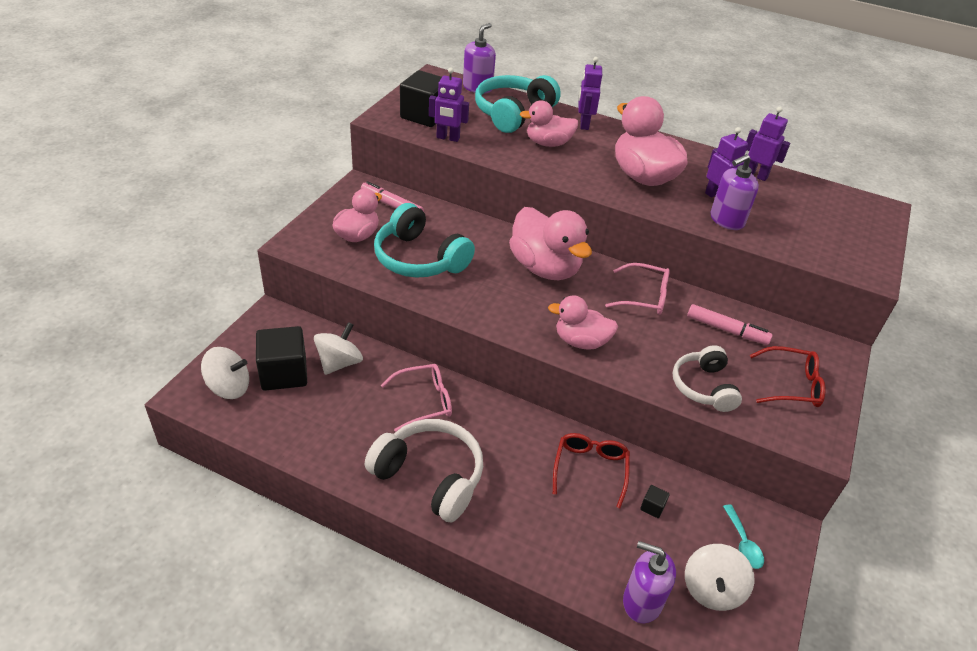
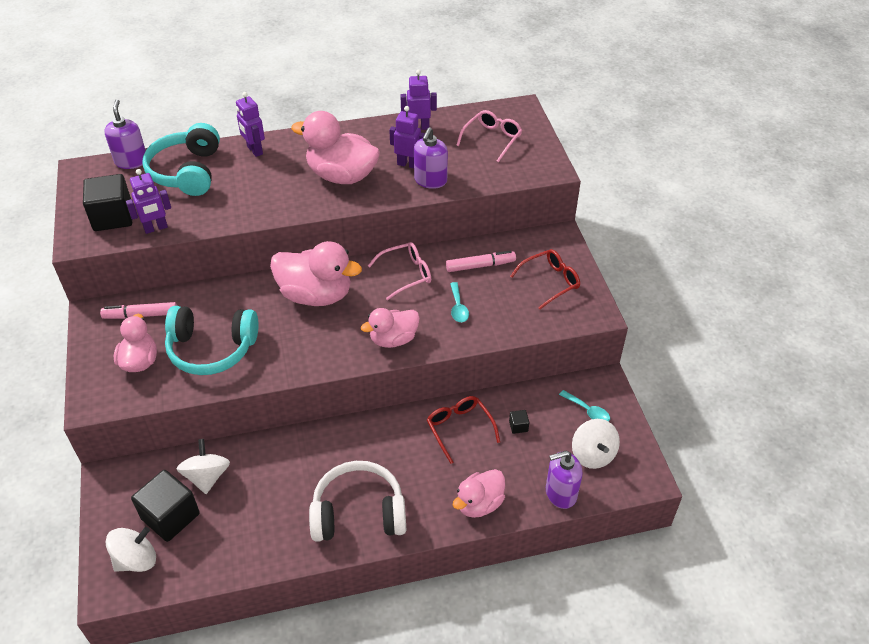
camera: 35 degrees left, 5 degrees up
pink glasses [381,364,452,432] -> pink glasses moved to [456,110,522,163]
pink duck [520,100,579,147] -> pink duck moved to [453,469,505,518]
white headphones [673,345,742,412] -> none
none -> turquoise spoon [450,282,469,322]

